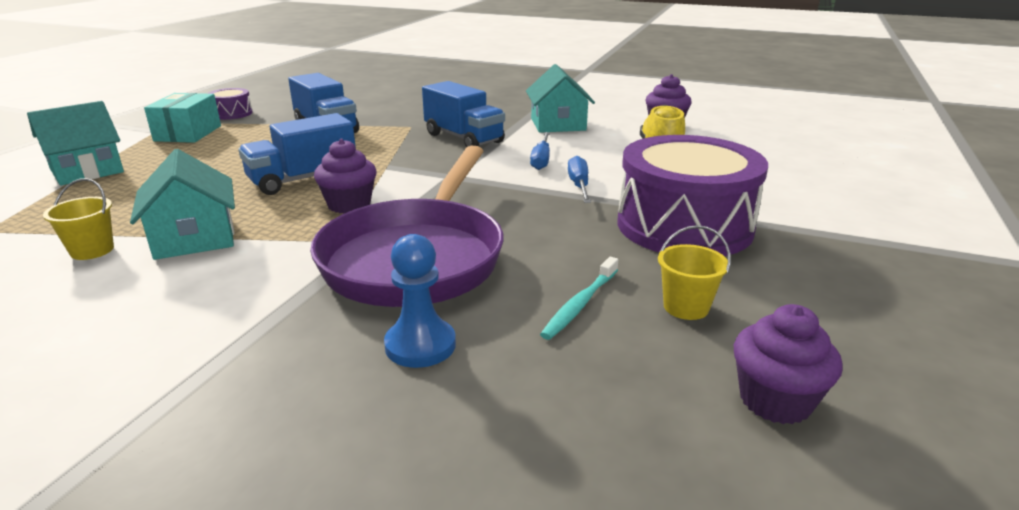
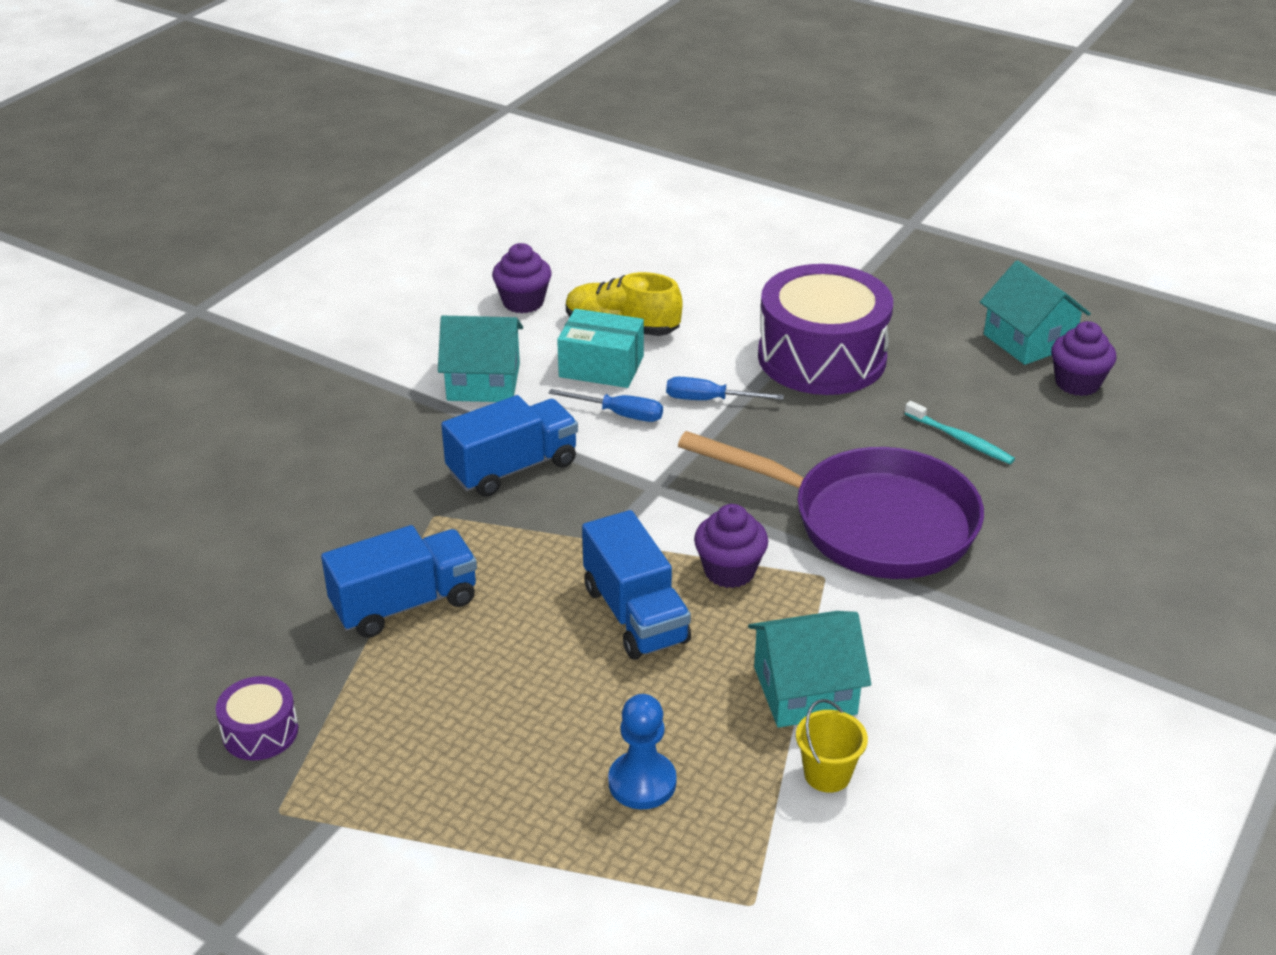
camera: 80 degrees left, 10 degrees up
turquoise house [27,101,124,186] -> turquoise house moved to [980,260,1091,365]
turquoise box [144,93,221,143] -> turquoise box moved to [557,309,644,388]
blue pawn [384,234,456,368] -> blue pawn moved to [608,694,677,809]
yellow bucket [658,225,731,320] -> none

